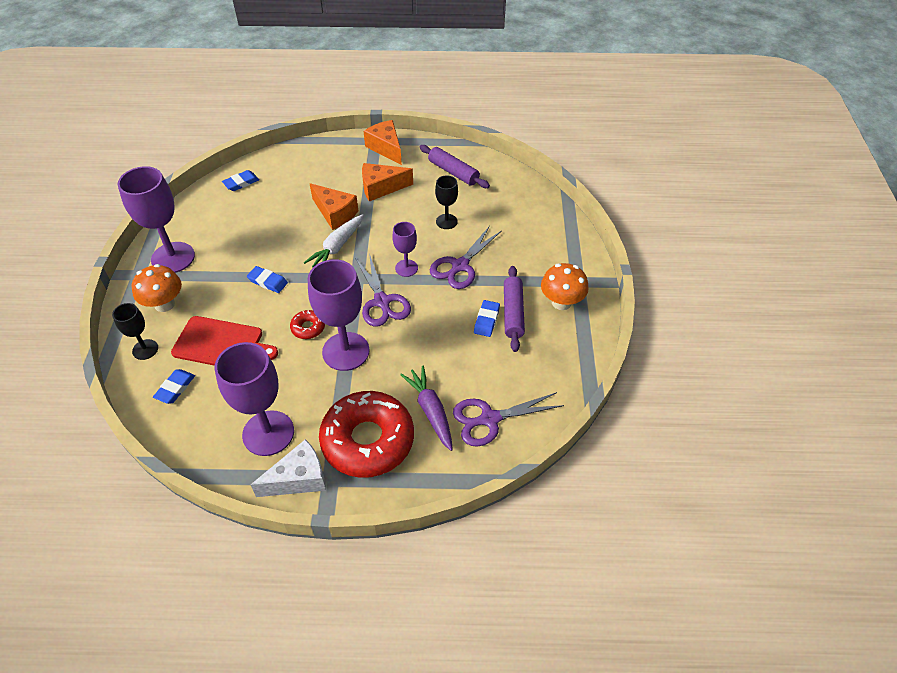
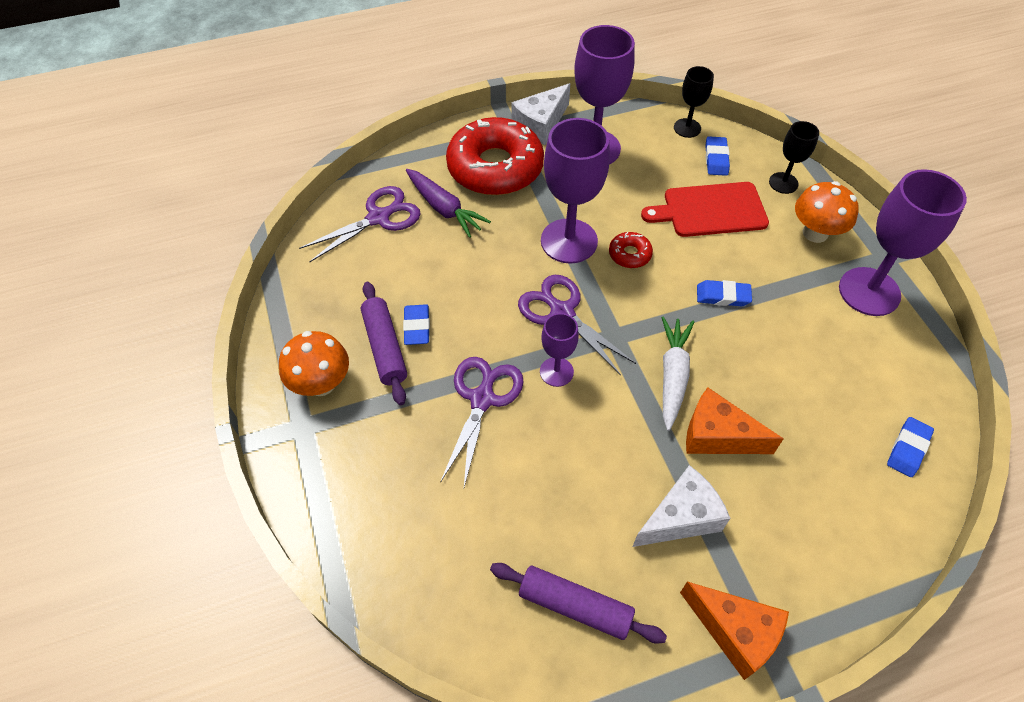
camera: 160 degrees right, 5 degrees up
orange cheese [362,163,413,201] -> white cheese [633,465,730,547]
black goblet [435,175,458,229] -> black goblet moved to [674,66,714,138]

